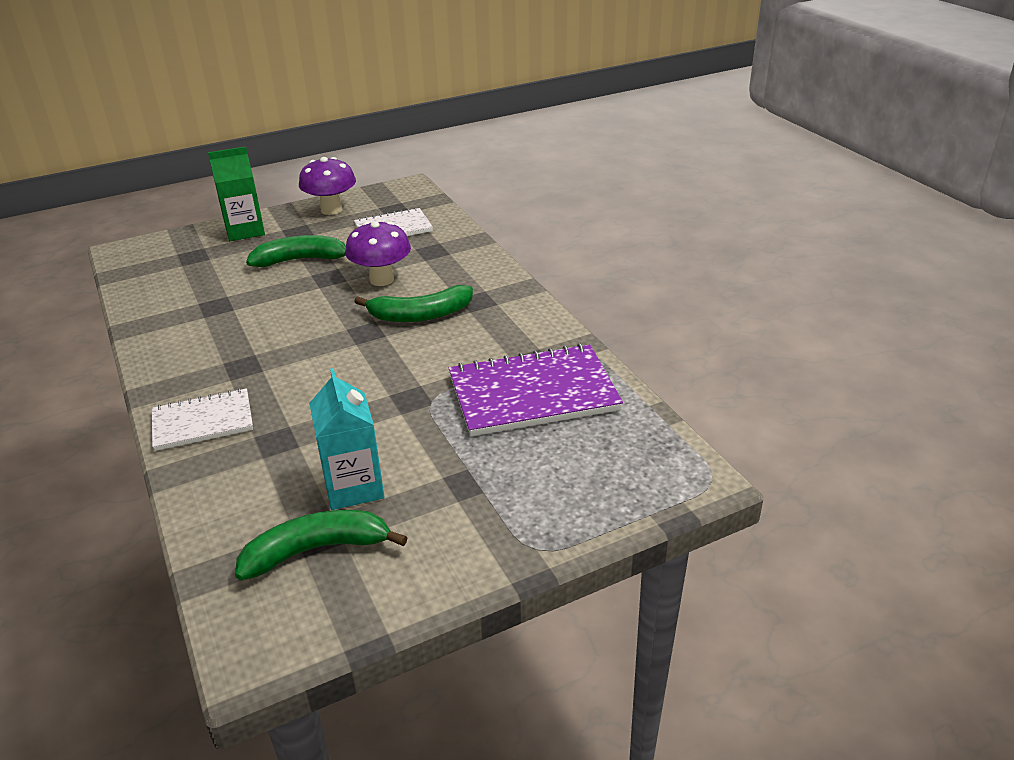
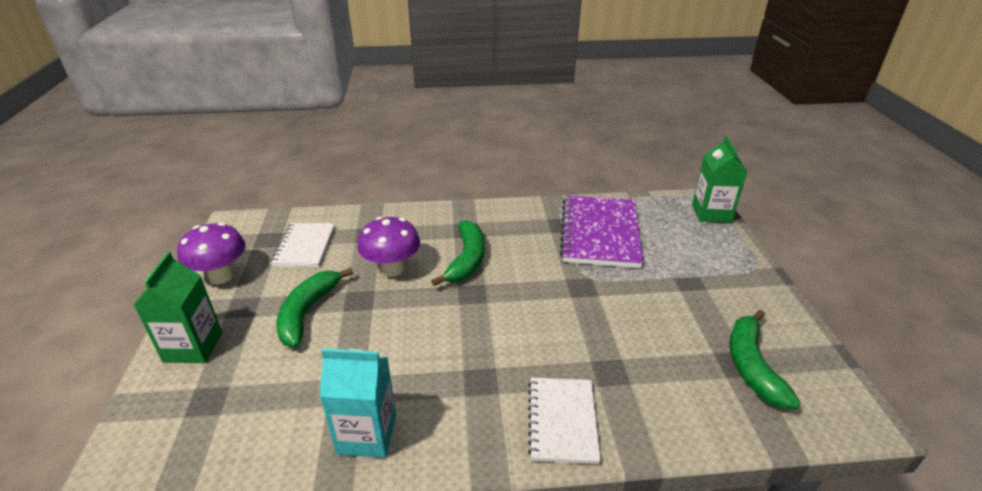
camera: 70 degrees left, 0 degrees up
turquoise carton [309,368,384,510] -> turquoise carton moved to [319,348,396,458]
none -> green carton [692,136,747,222]

